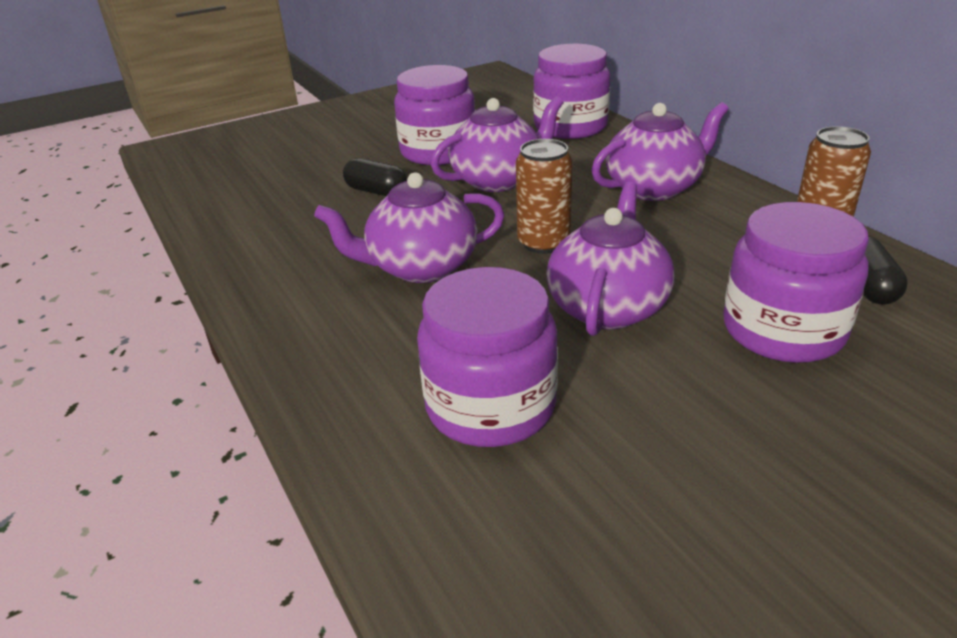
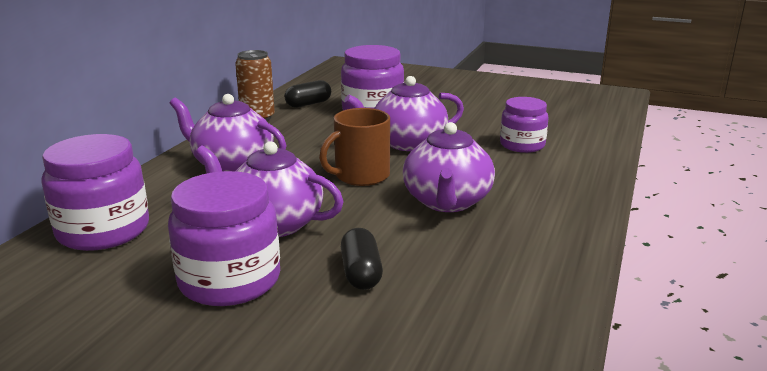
camera: 130 degrees left, 10 degrees down
purple teapot [314,172,504,283] -> purple teapot turned 60 degrees clockwise [403,122,495,212]
purple jar [417,267,558,447] -> purple jar [500,97,549,153], size x0.65
brown can [516,139,573,254] -> brown mug [319,108,390,186]

